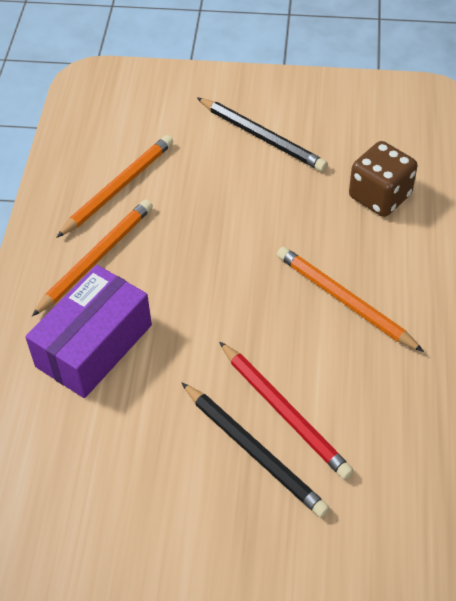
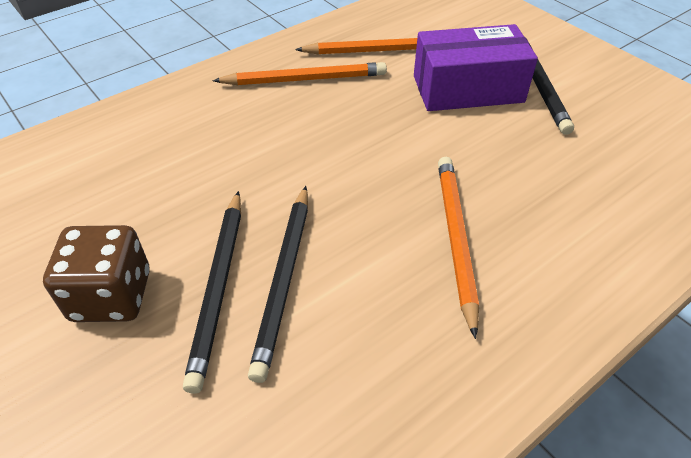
camera: 45 degrees right, 5 degrees down
purple box [25,265,152,398] -> purple box moved to [414,24,538,111]
red pencil [219,341,353,480] -> black pencil [248,186,308,383]
brown dice [349,141,417,217] -> brown dice moved to [43,225,150,322]

